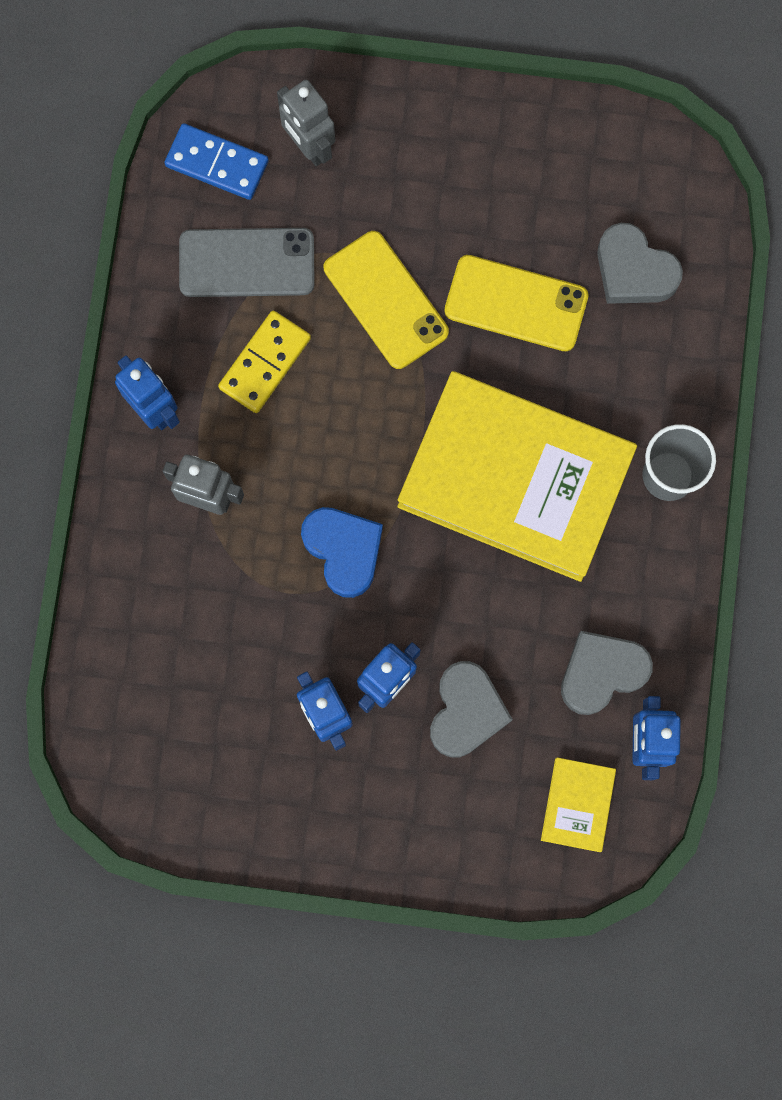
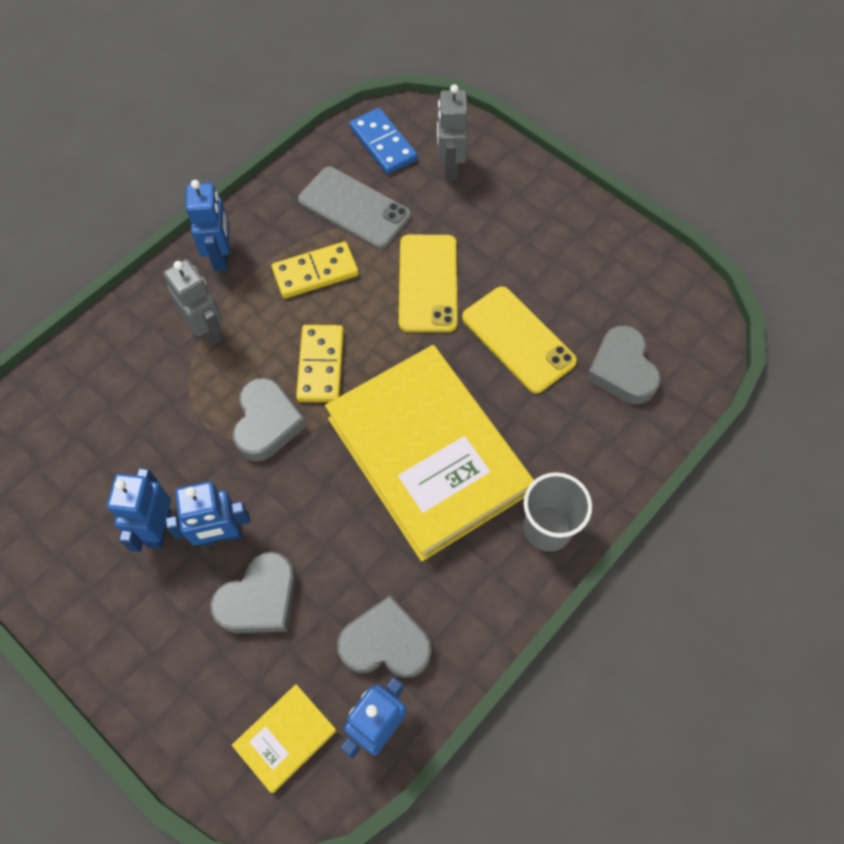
camera: 35 degrees right, 15 degrees down
blue heart [301,507,383,598] -> grey heart [233,378,306,461]
none -> yellow domino [296,325,344,402]

